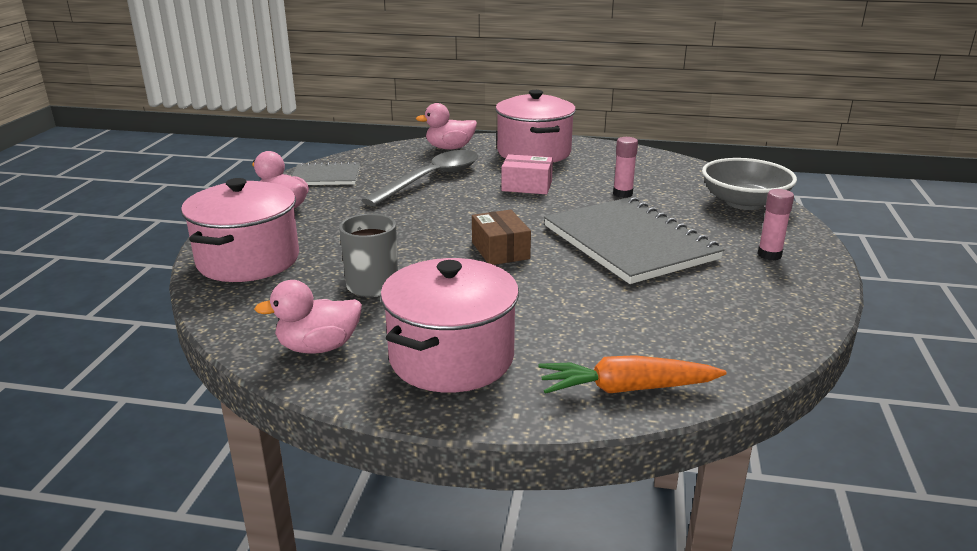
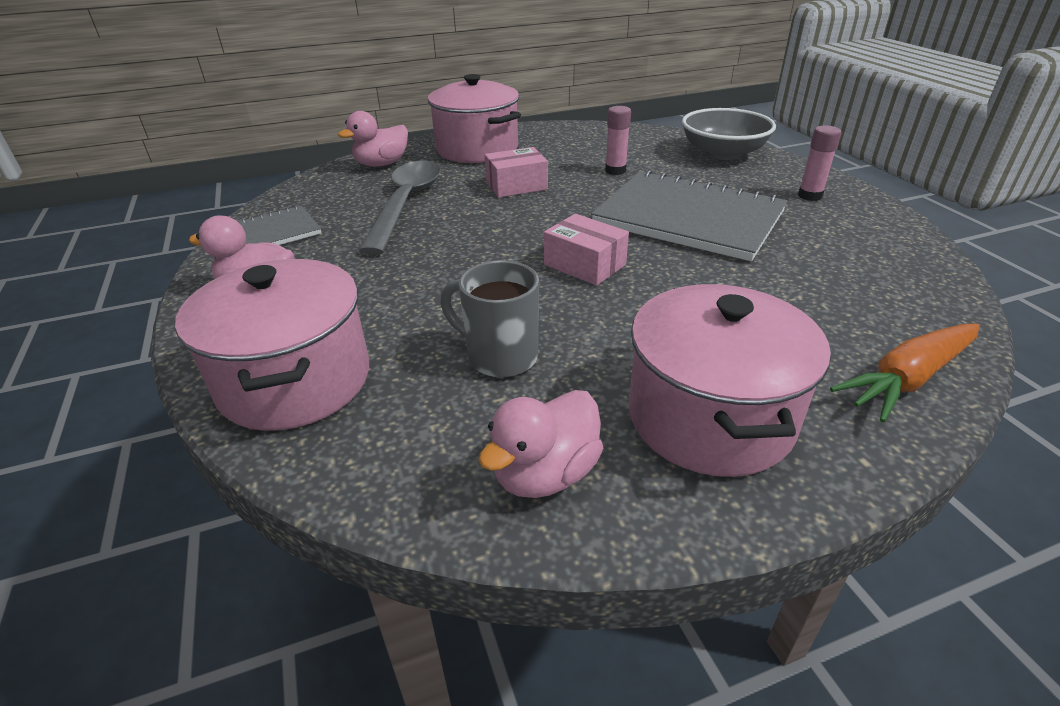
camera: 30 degrees left, 10 degrees up
brown box [472,210,531,265] -> pink box [544,214,629,286]

